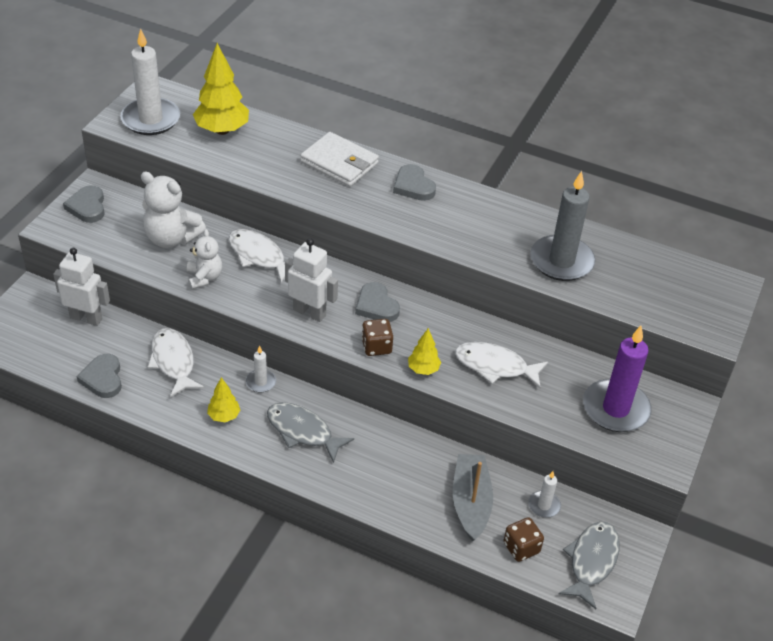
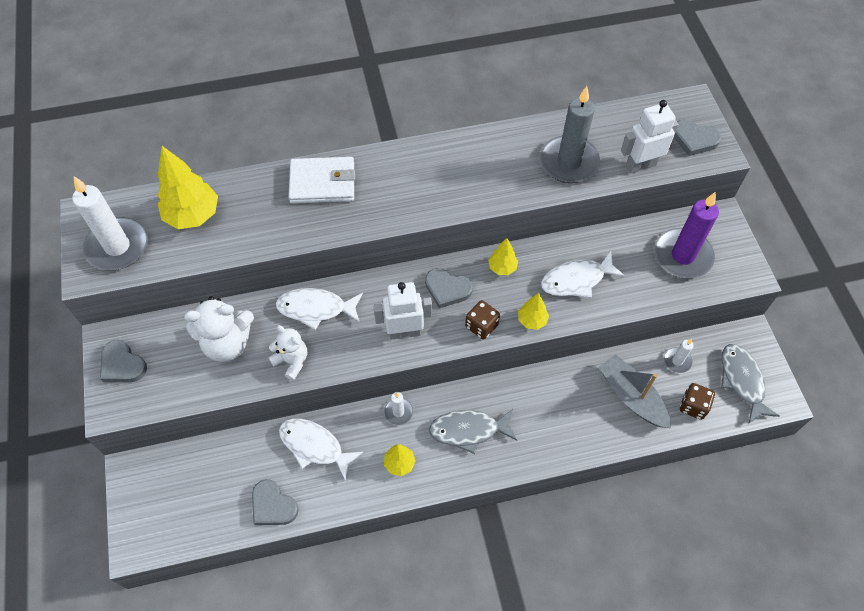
camera: 35 degrees left, 15 degrees up
white robot [53,248,110,326] -> white robot moved to [621,100,678,174]
grey heart [393,164,436,201] -> grey heart moved to [674,119,721,156]
none -> yellow tree [488,238,518,275]

